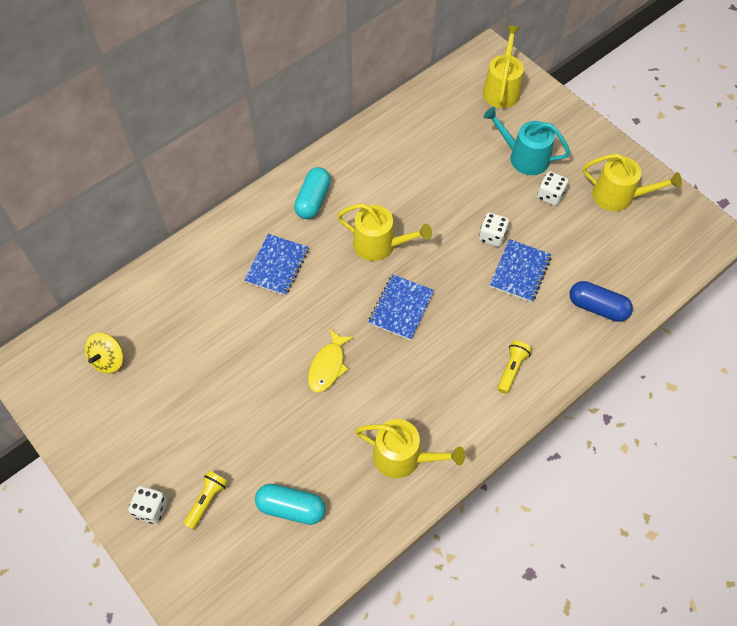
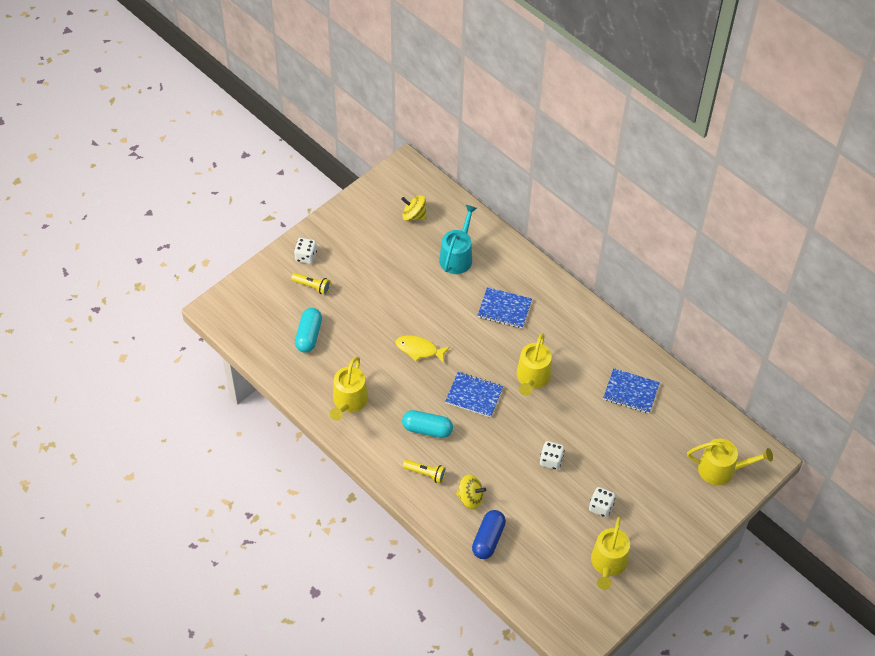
camera: 85 degrees right, 5 degrees down
turquoise capsule [294,167,331,219] -> turquoise capsule moved to [402,410,453,438]
turquoise watering can [483,107,570,175] -> turquoise watering can moved to [439,205,477,274]
blue notebook [490,239,551,302] -> blue notebook moved to [603,368,660,413]
none -> yellow spinning top [456,475,486,509]

